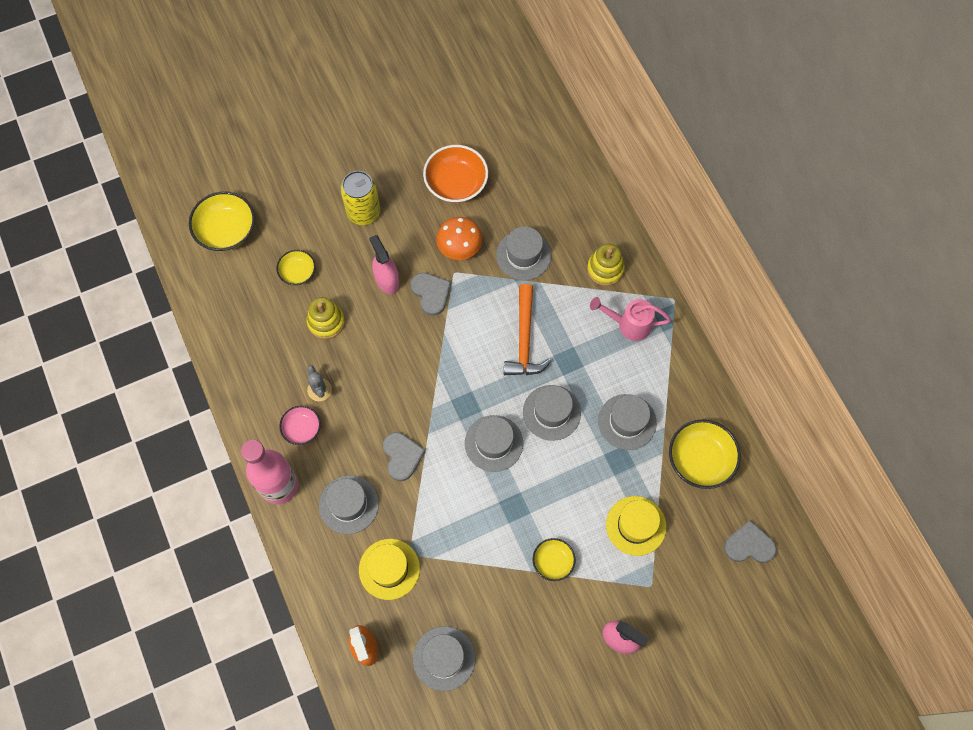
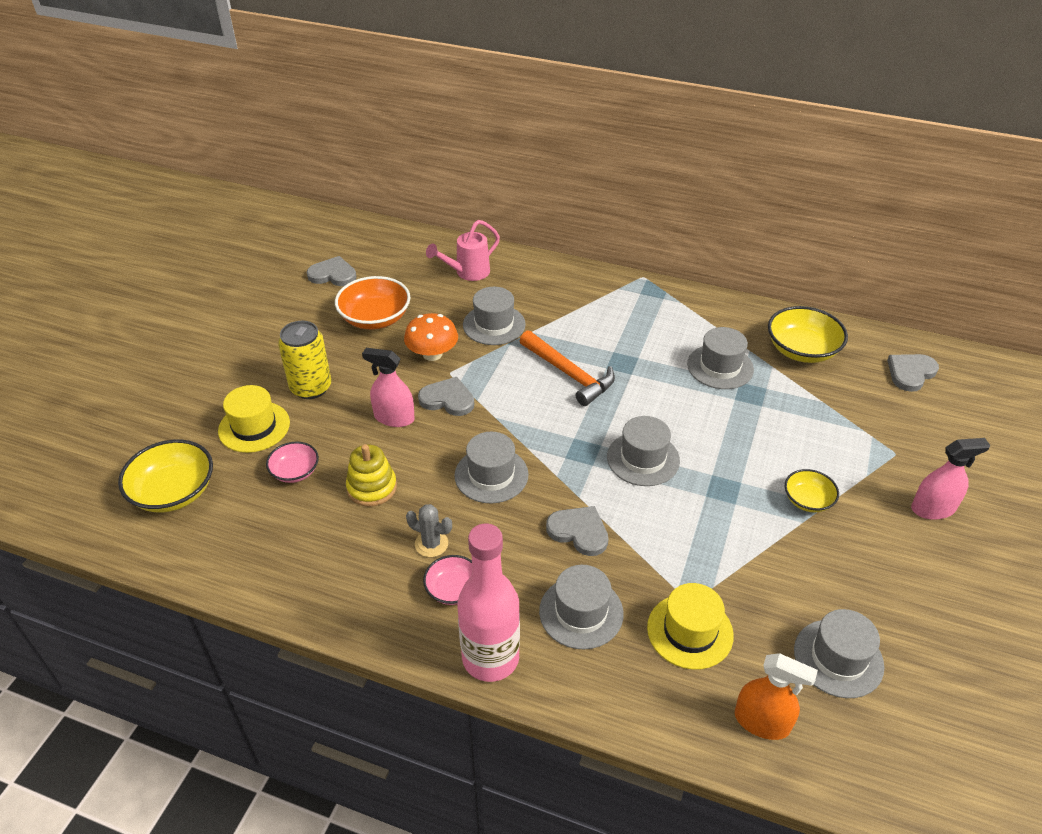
camera: 45 degrees left, 25 degrees down
yellow bowl [276,250,316,285] -> pink bowl [266,442,319,483]
grey hat [523,385,581,441] -> grey hat moved to [454,432,529,504]
yellow stacking toy [587,244,625,286] -> none
pink watering can [590,297,671,341] -> pink watering can moved to [426,220,500,281]
yellow hat [606,496,666,556] -> yellow hat moved to [218,385,290,453]
none -> grey heart [307,256,357,286]

